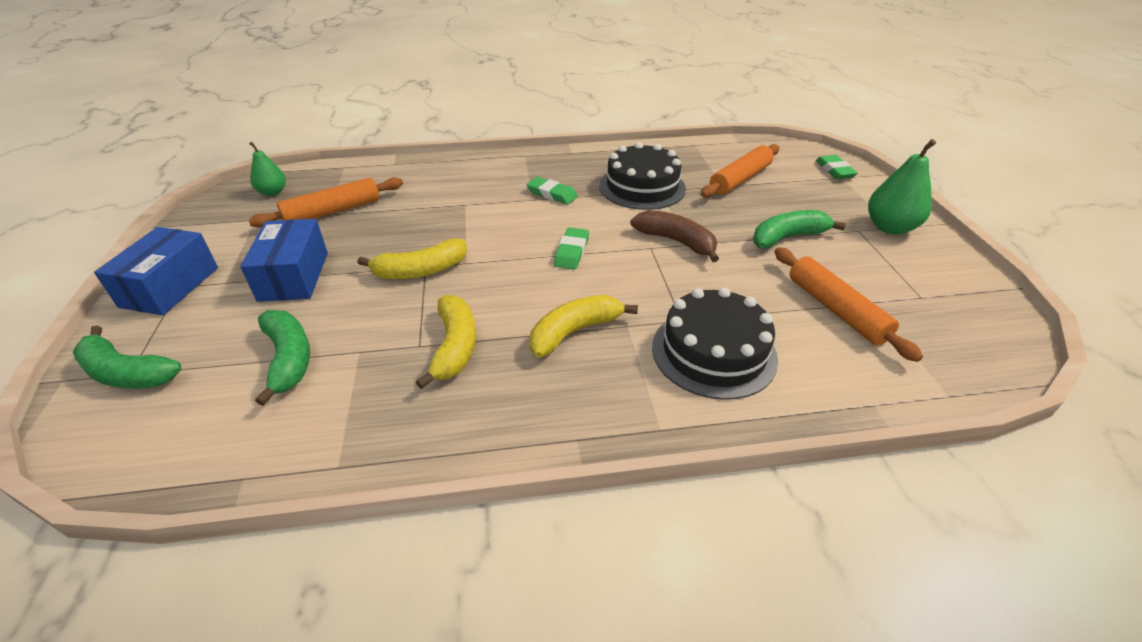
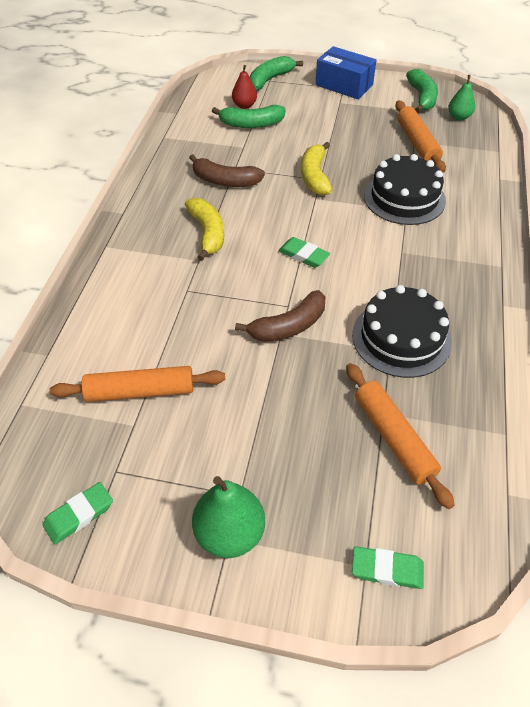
camera: 110 degrees right, 10 degrees up
blue box [240,219,328,302] -> none
yellow banana [416,295,476,389] -> brown banana [189,154,265,187]
green eraser [527,177,578,205] -> green eraser moved to [43,482,113,544]
black cake [652,287,778,400] -> black cake moved to [364,154,446,225]
green banana [753,210,846,249] -> green banana moved to [406,69,438,113]
none -> red pear [232,65,257,109]

